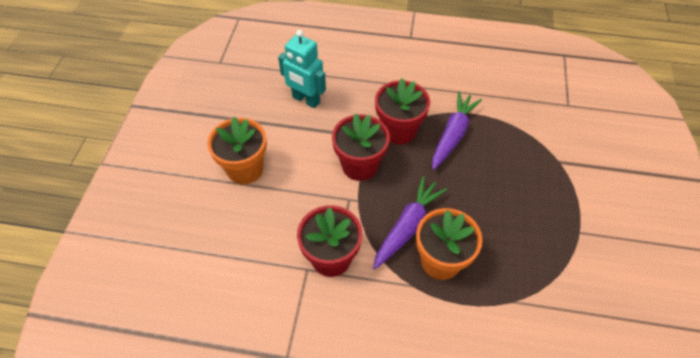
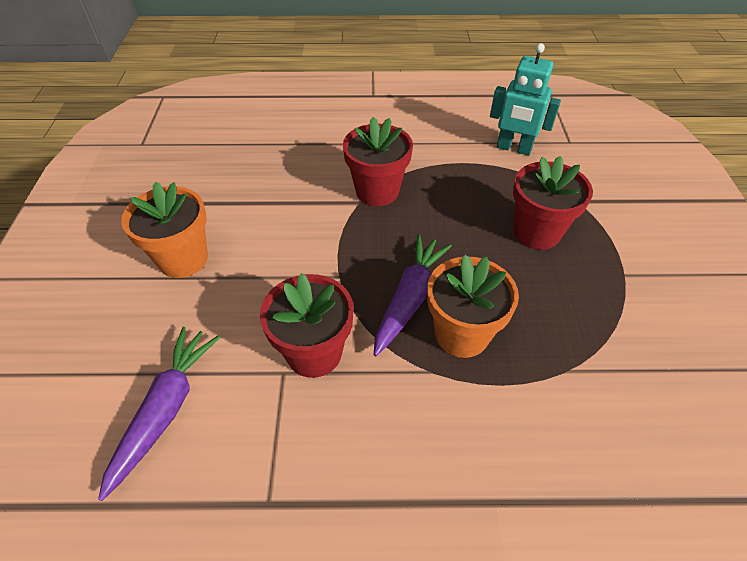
camera: 10 degrees left, 5 degrees down
turquoise robot [278,30,326,108] -> turquoise robot moved to [490,43,561,155]
red flower pot [332,113,390,181] -> red flower pot moved to [513,156,593,250]
purple carrot [432,91,482,170] -> purple carrot moved to [98,327,220,501]

